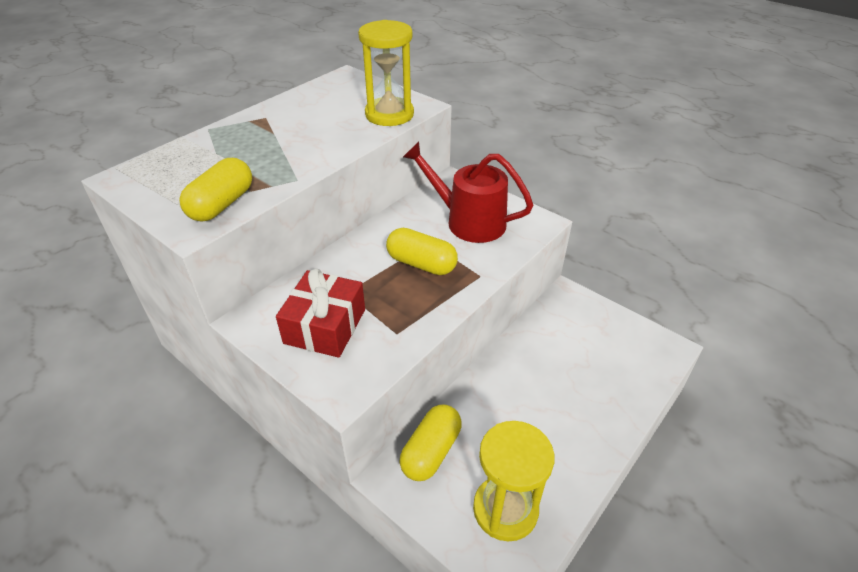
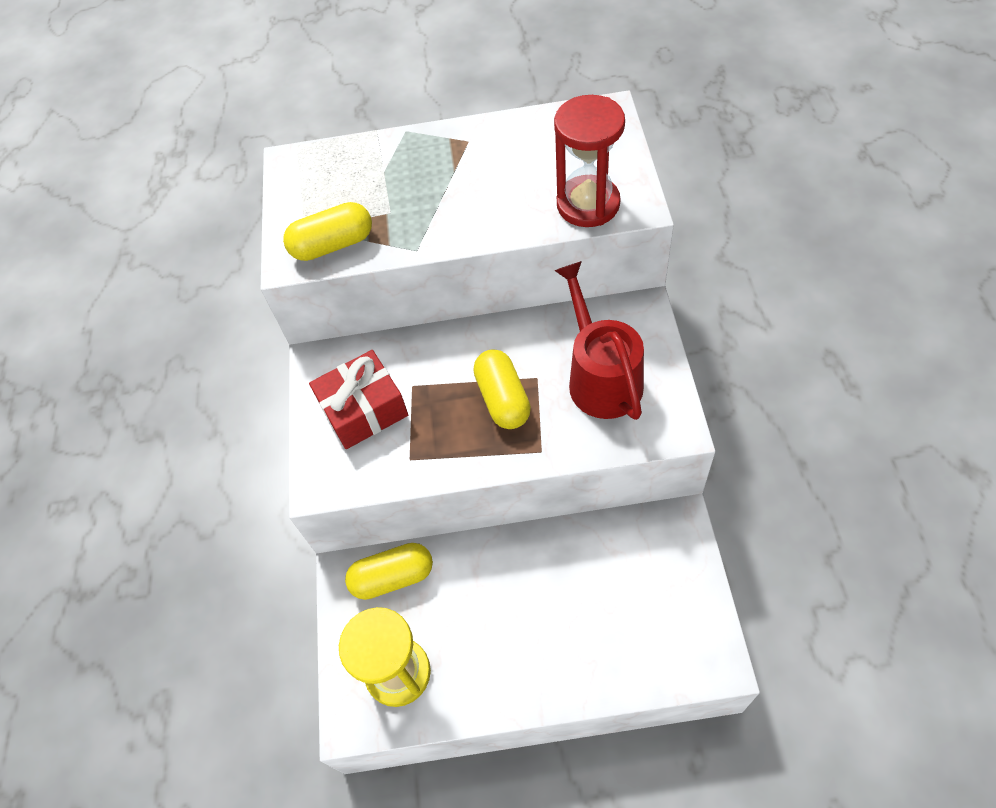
camera: 50 degrees right, 15 degrees up
yellow hourglass [358,20,414,126] -> red hourglass [554,95,625,227]

